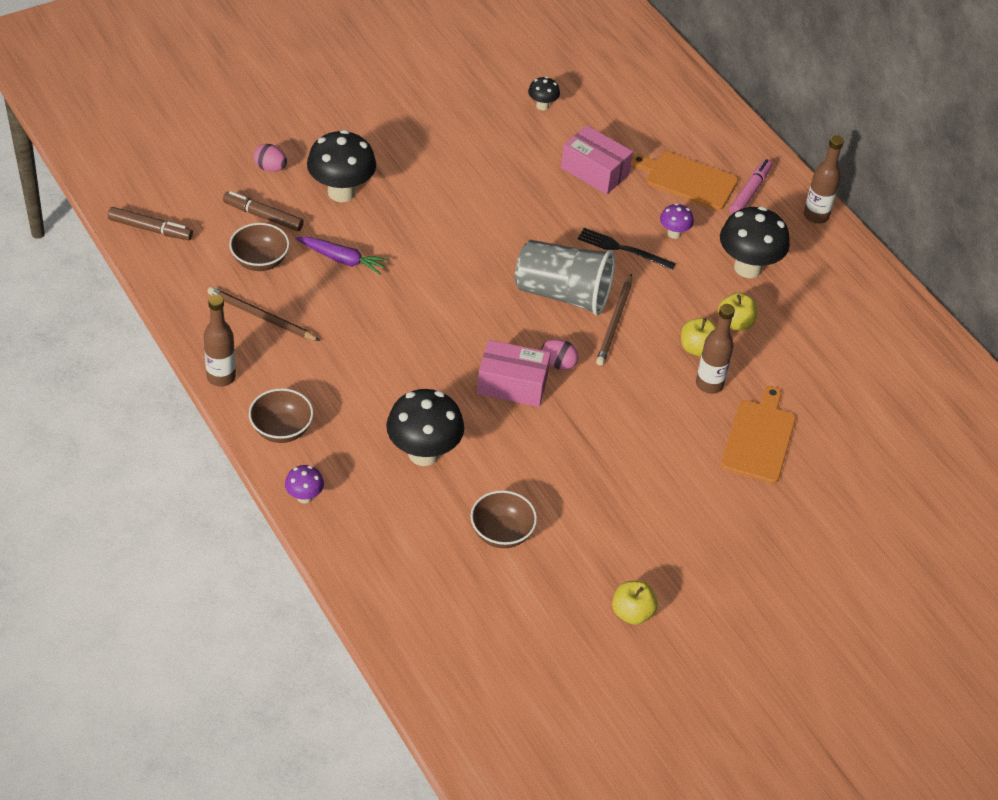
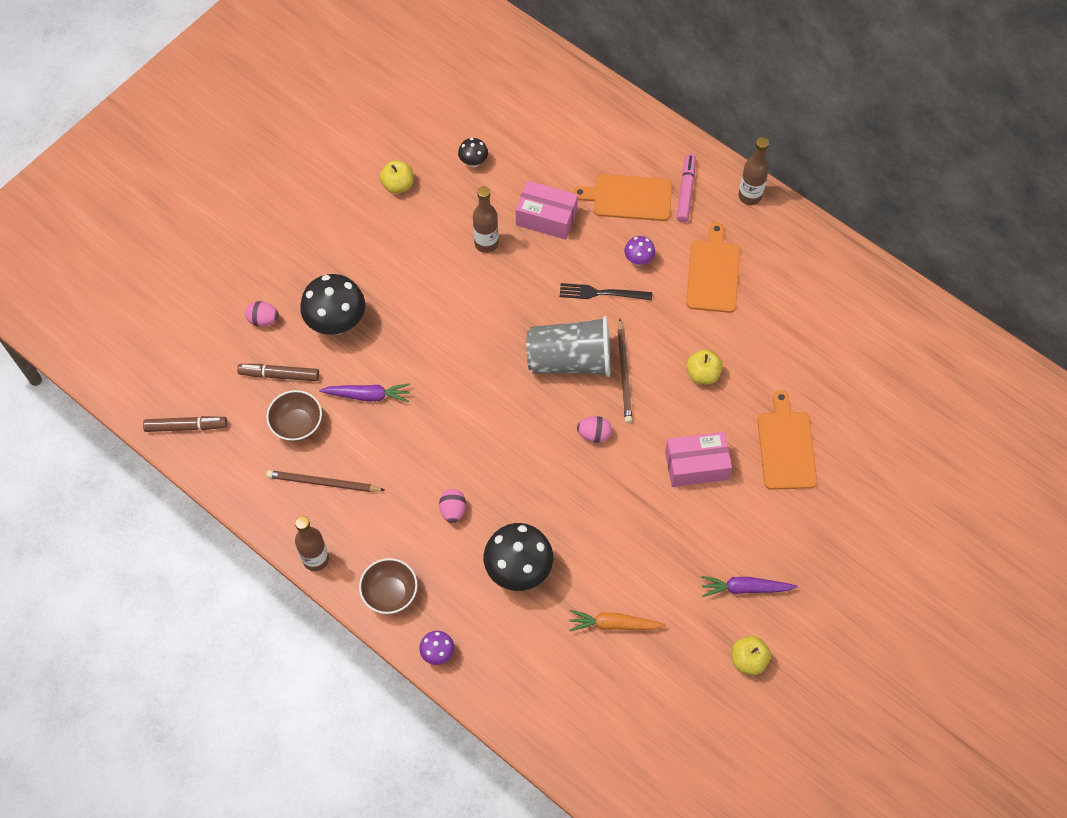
camera: 15 degrees left, 15 degrees up
brown bowl [471,490,537,548] -> orange carrot [569,610,666,631]
pink box [477,340,551,407] -> pink box moved to [665,432,732,487]
brown bottle [696,304,735,394] -> brown bottle moved to [473,186,499,253]
yellow apple [718,292,758,331] -> yellow apple moved to [380,160,413,194]
black mushroom [720,206,790,278] -> orange cutting board [686,222,740,313]
none -> pink egg [439,489,466,523]
none -> purple carrot [701,576,797,597]

